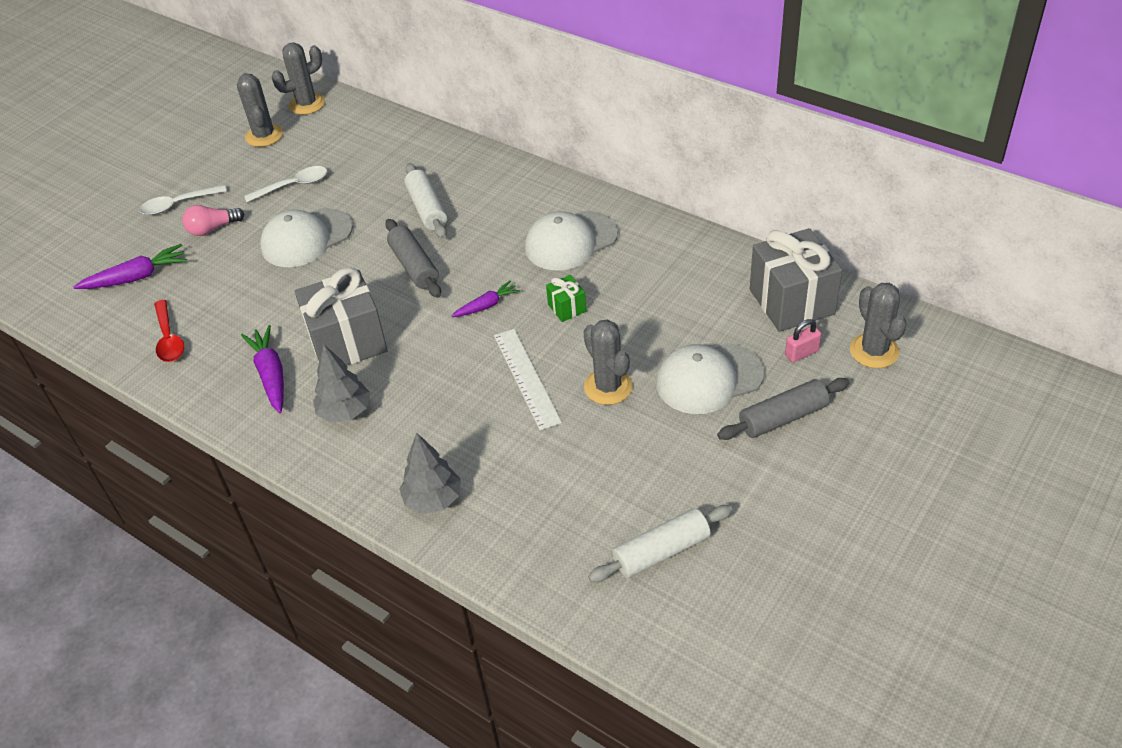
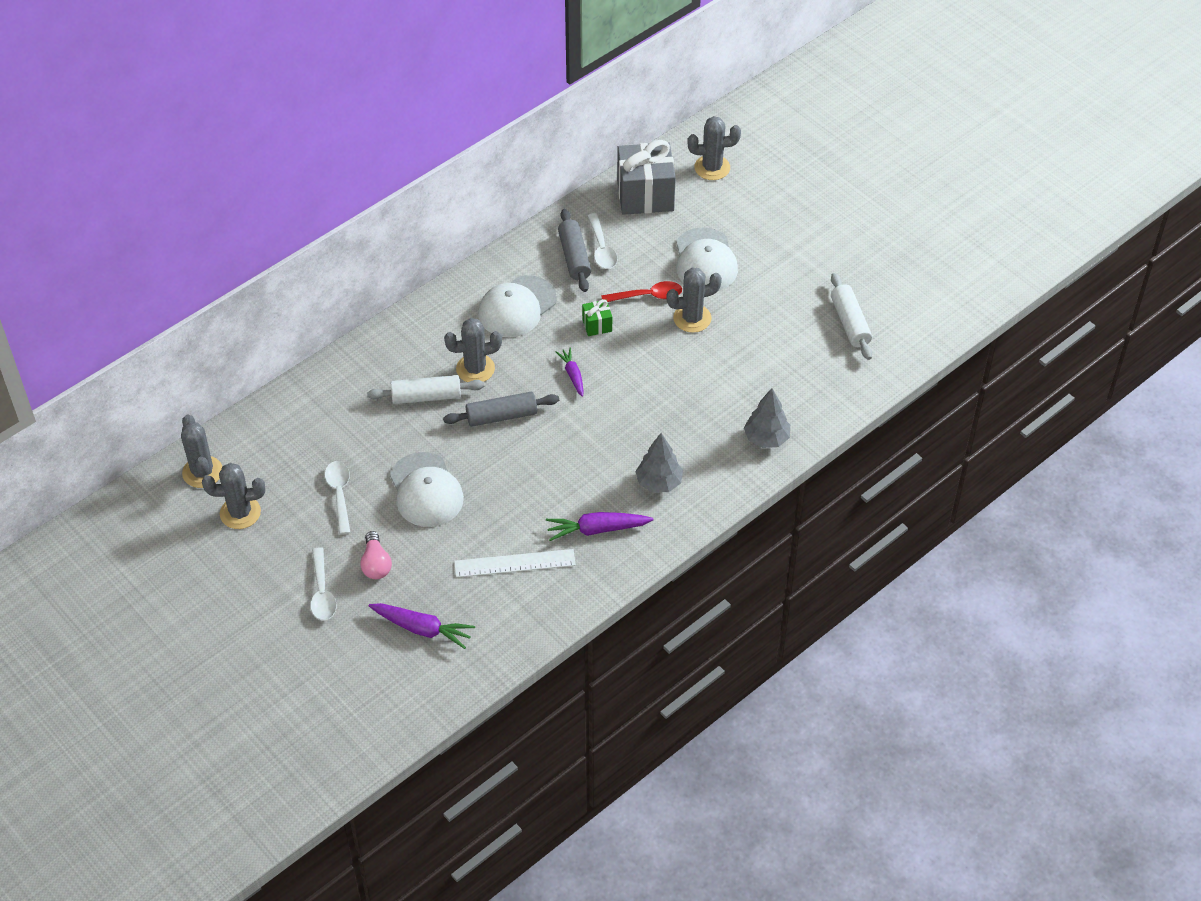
camera: 80 degrees left, 5 degrees up
purple carrot [73,244,187,289] -> purple carrot turned 120 degrees clockwise [369,603,475,649]
red spoon [154,300,184,362] -> red spoon moved to [601,281,682,302]
grey gift [295,267,388,366] -> none
white ruler [494,329,562,430] -> white ruler moved to [454,549,576,578]
white cap [525,211,618,271] -> white cap turned 60 degrees clockwise [478,275,557,337]
grey rolling pin [717,378,850,440] -> grey rolling pin moved to [558,209,591,292]
pink padlock [785,319,822,362] -> none
none -> grey cactus [444,318,502,382]
none -> white spoon [588,213,617,269]

